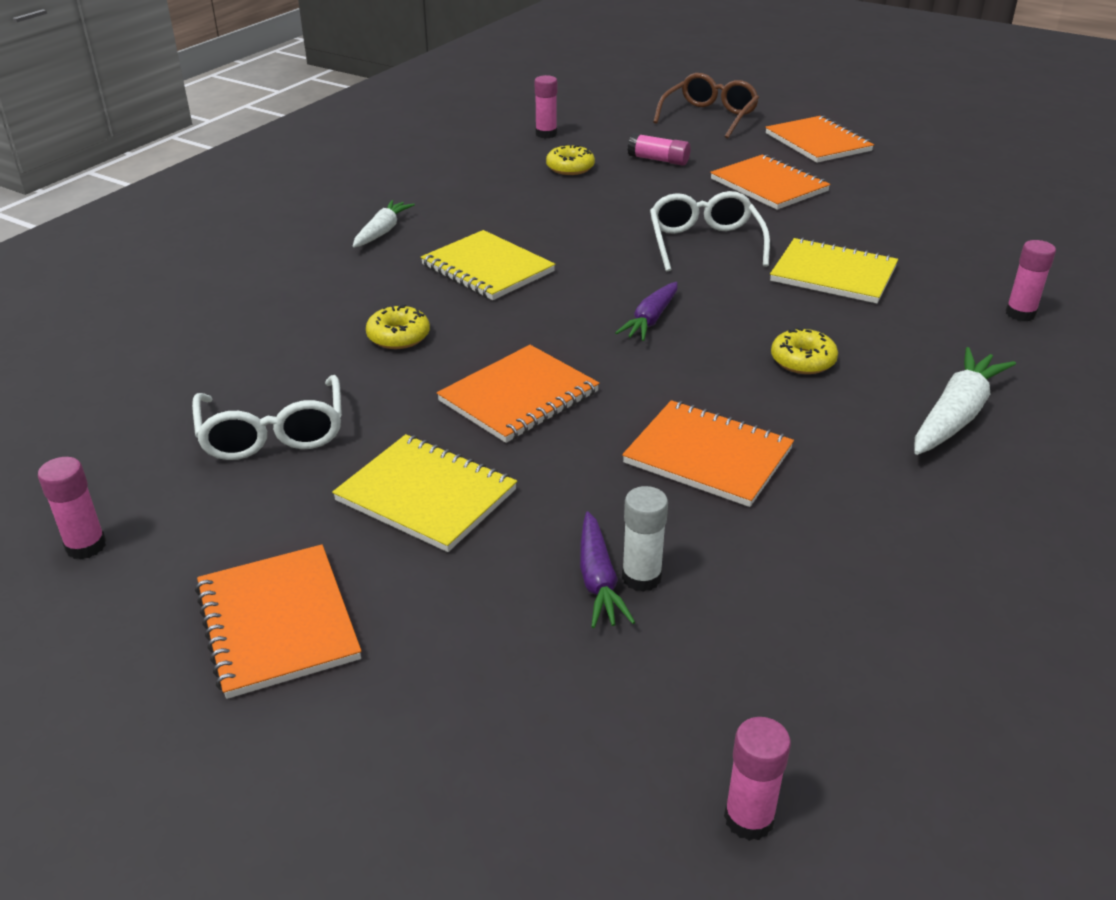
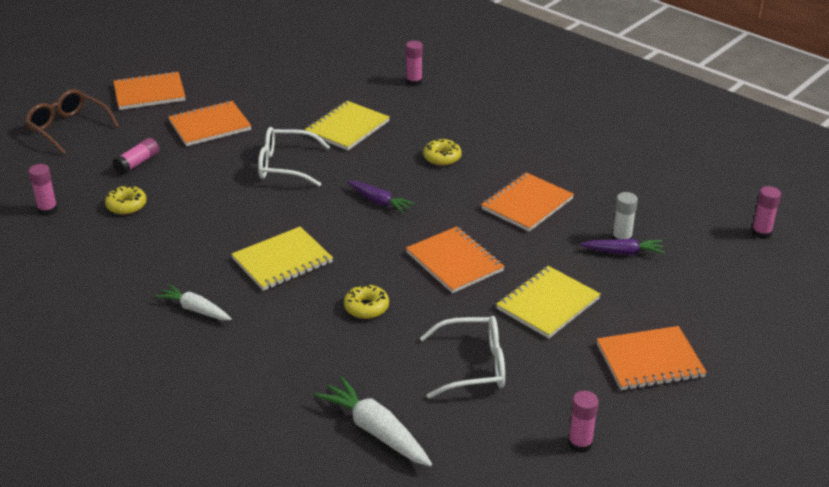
camera: 80 degrees left, 0 degrees up
white carrot [914,347,1016,455] -> white carrot moved to [315,376,432,466]

